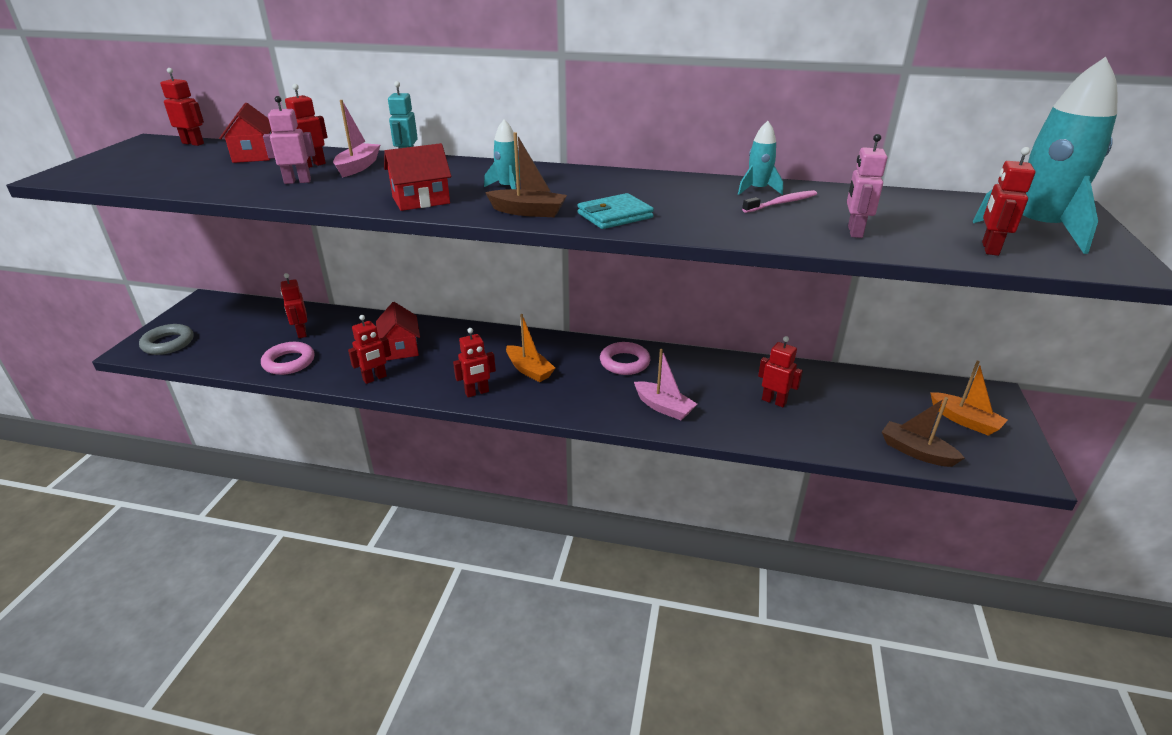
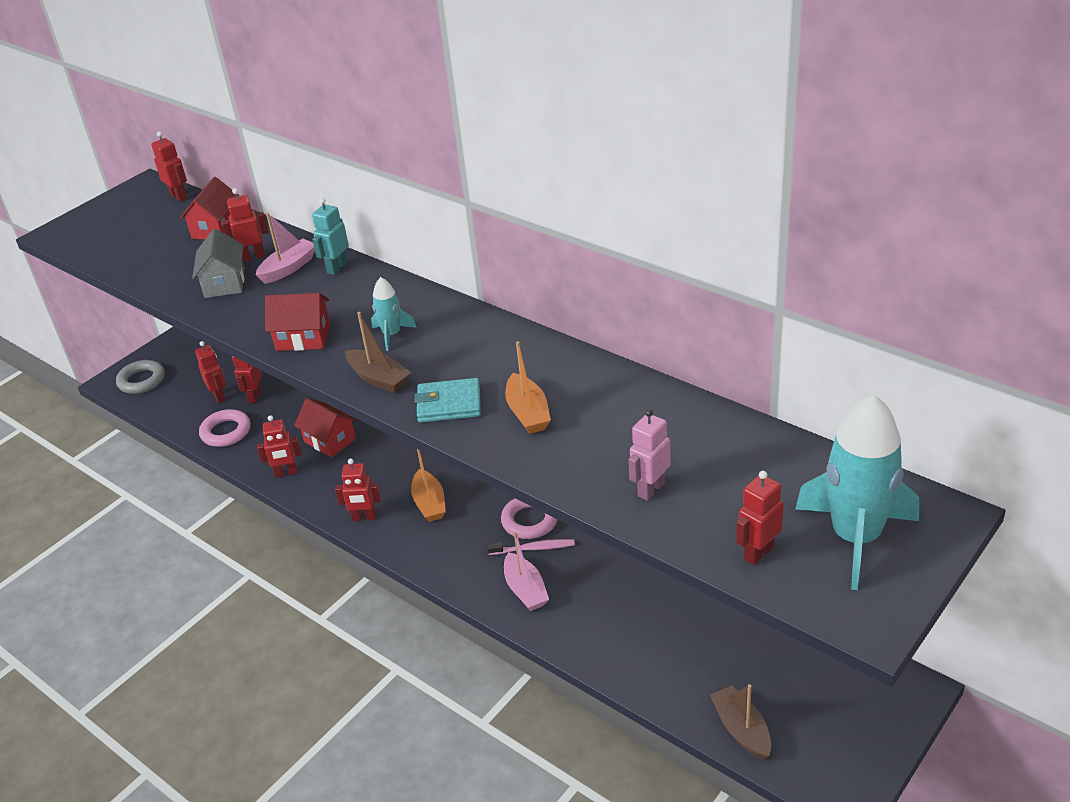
camera: 30 degrees right, 5 degrees up
pink robot [263,96,315,184] -> grey house [192,228,245,298]
red house [376,302,420,361] -> red house turned 60 degrees counterclockwise [294,398,357,458]
turquoise rocket [738,121,783,195] -> none
pink toothbrush [742,190,817,213] -> pink toothbrush moved to [487,539,575,555]
red robot [758,336,803,407] -> red robot moved to [195,341,226,403]
orange boat [930,361,1008,436] -> orange boat moved to [505,341,551,434]

